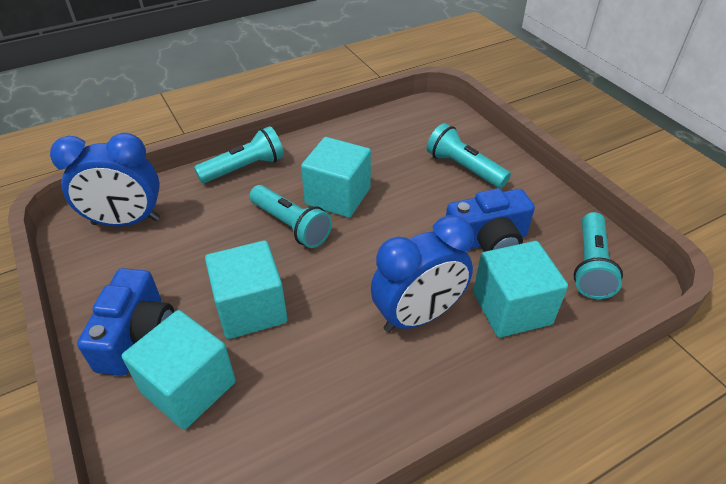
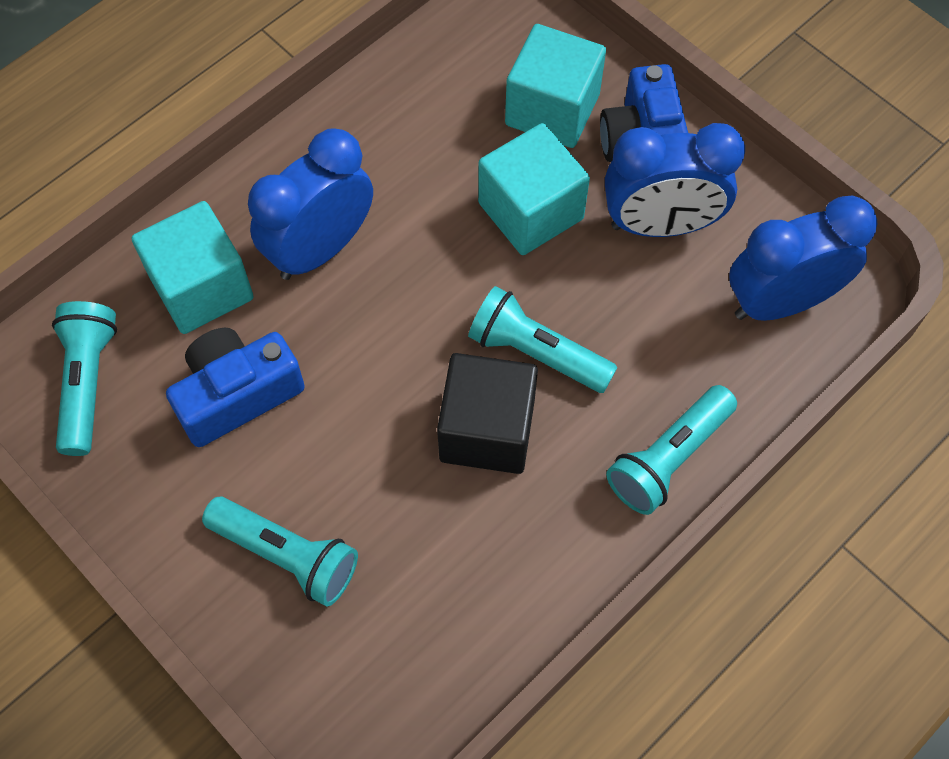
camera: 165 degrees right, 20 degrees up
turquoise cube [301,137,371,218] -> black cube [437,353,538,474]
none -> blue clock [605,123,745,237]

